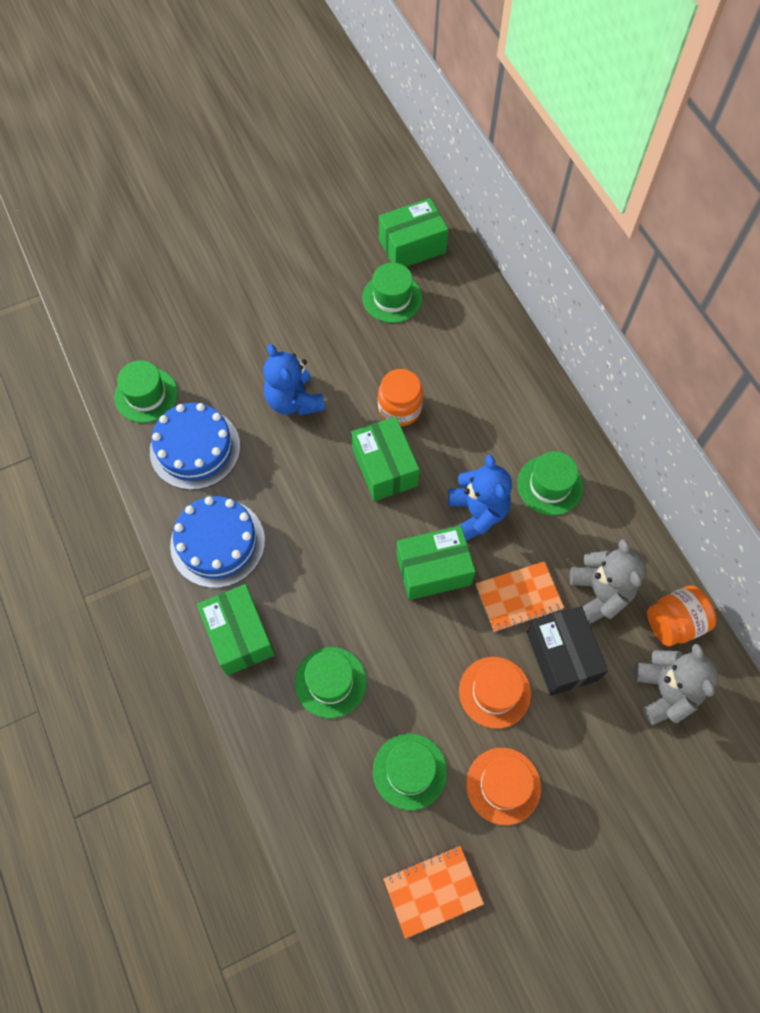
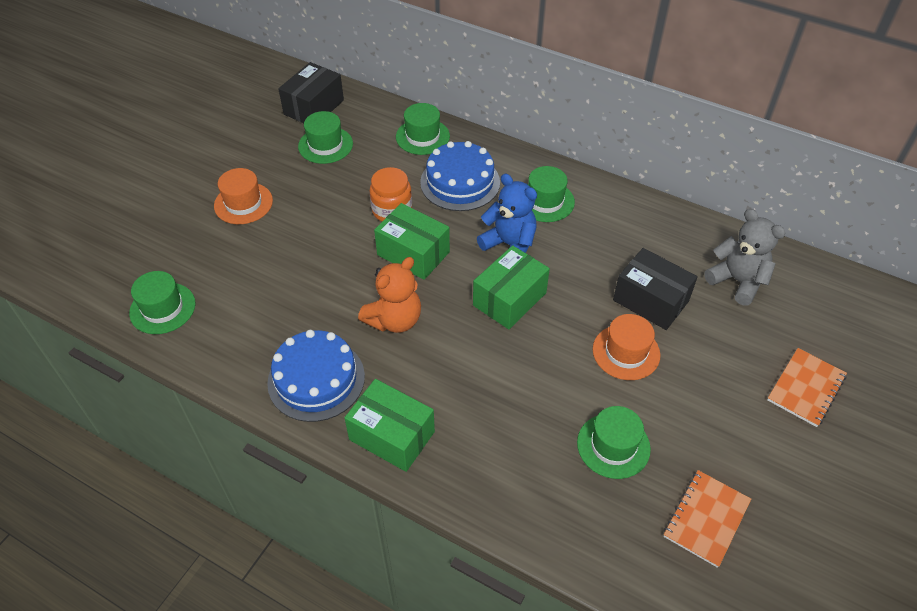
camera: 35 degrees left, 15 degrees down
blue cake [150,403,240,490] -> blue cake moved to [420,141,500,211]
blue teddy bear [264,344,325,416] -> none
green hat [295,647,366,718] -> green hat moved to [396,103,450,155]
green box [379,198,448,267] -> black box [278,62,344,123]
orange hat [466,748,541,825] -> orange hat moved to [214,168,273,224]
orange notebook [476,561,564,632] -> orange notebook moved to [767,348,847,427]
grey teddy bear [570,539,645,624] -> none
orange jar [647,585,716,646] -> none
none -> orange teddy bear [358,257,421,333]

